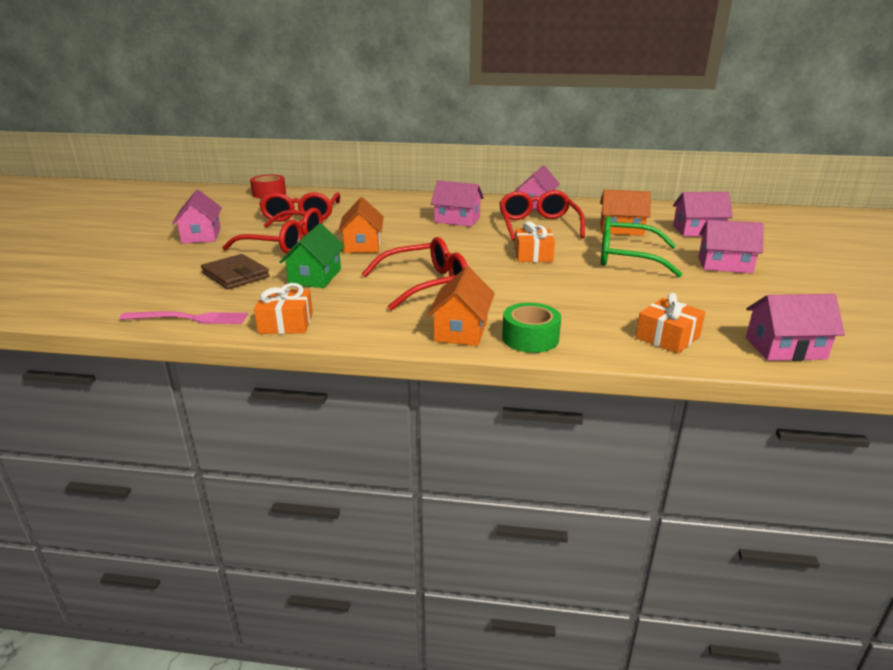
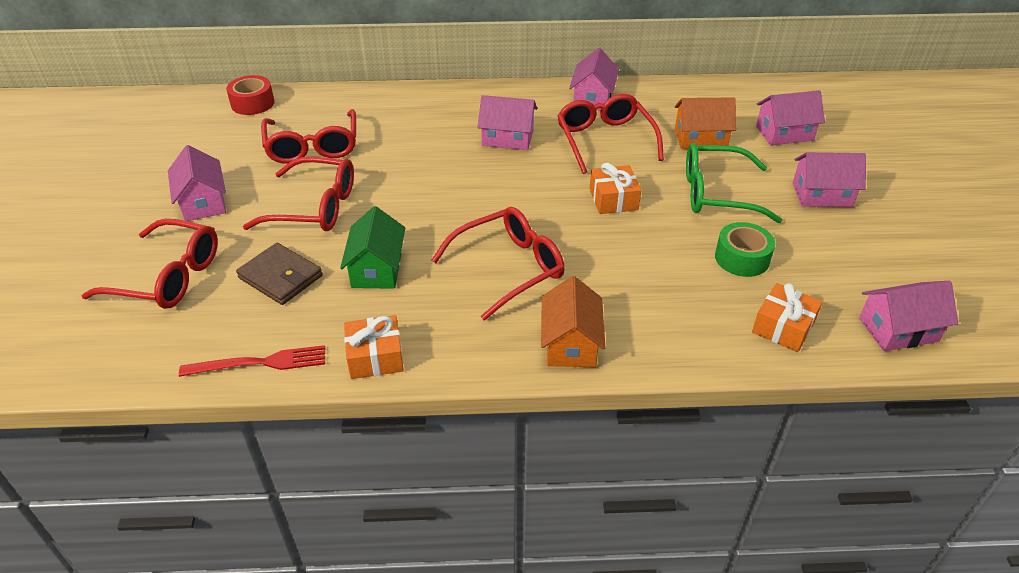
camera: 10 degrees left, 15 degrees up
pink fork [119,311,248,324] -> red fork [179,345,325,377]
orange house [338,197,384,253] -> none
green tape [502,303,561,353] -> green tape moved to [715,222,775,277]
none -> red glasses [81,219,218,309]

